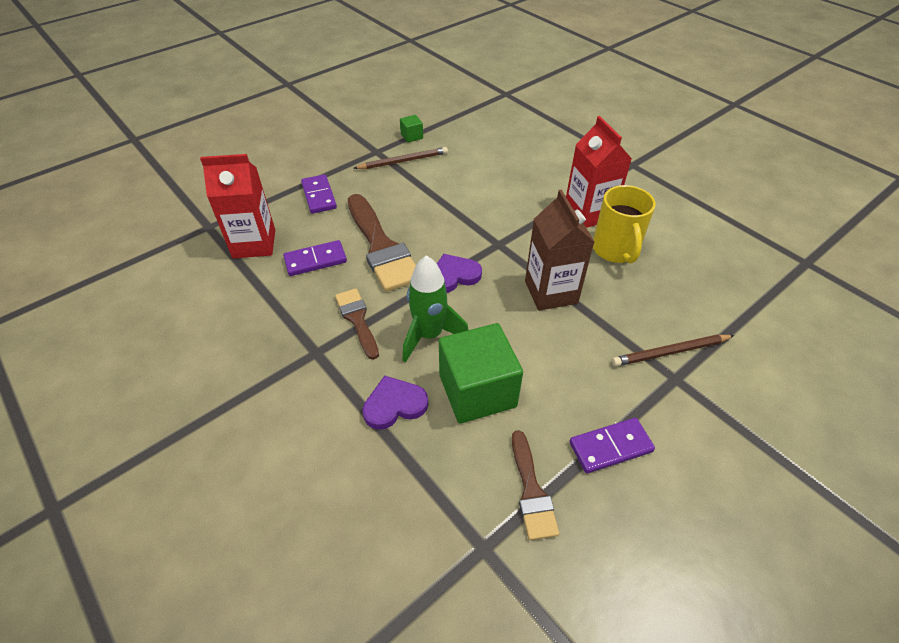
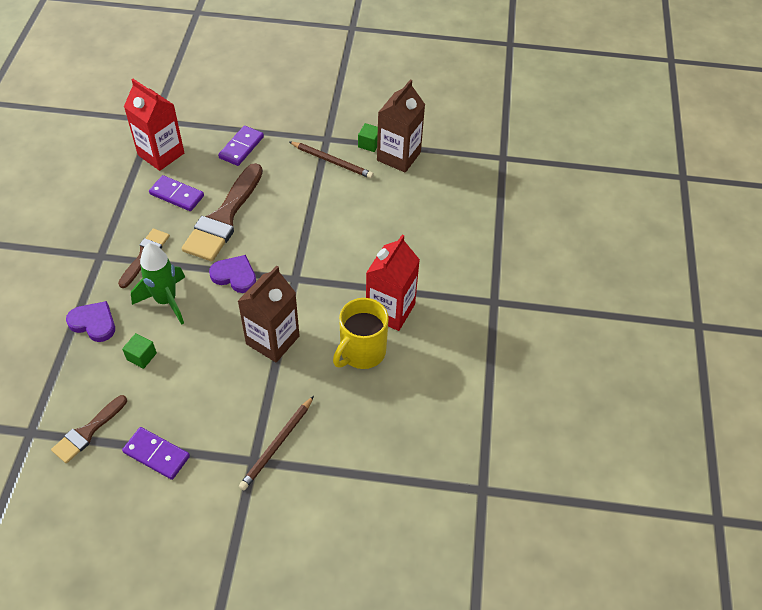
camera: 45 degrees right, 5 degrees up
green cube [439,323,523,424] -> green cube [122,333,157,369], size x0.43
brown pencil [612,334,735,366] -> brown pencil turned 90 degrees counterclockwise [239,396,314,490]
none -> brown carton [377,79,425,172]

